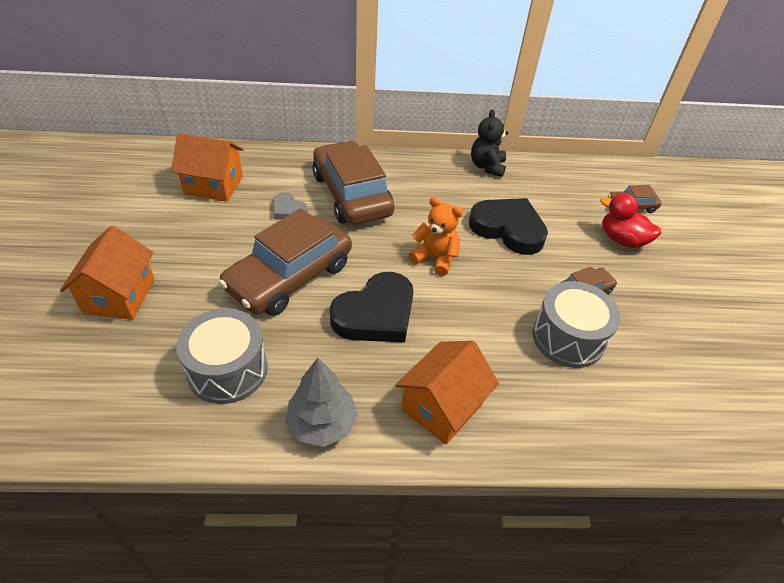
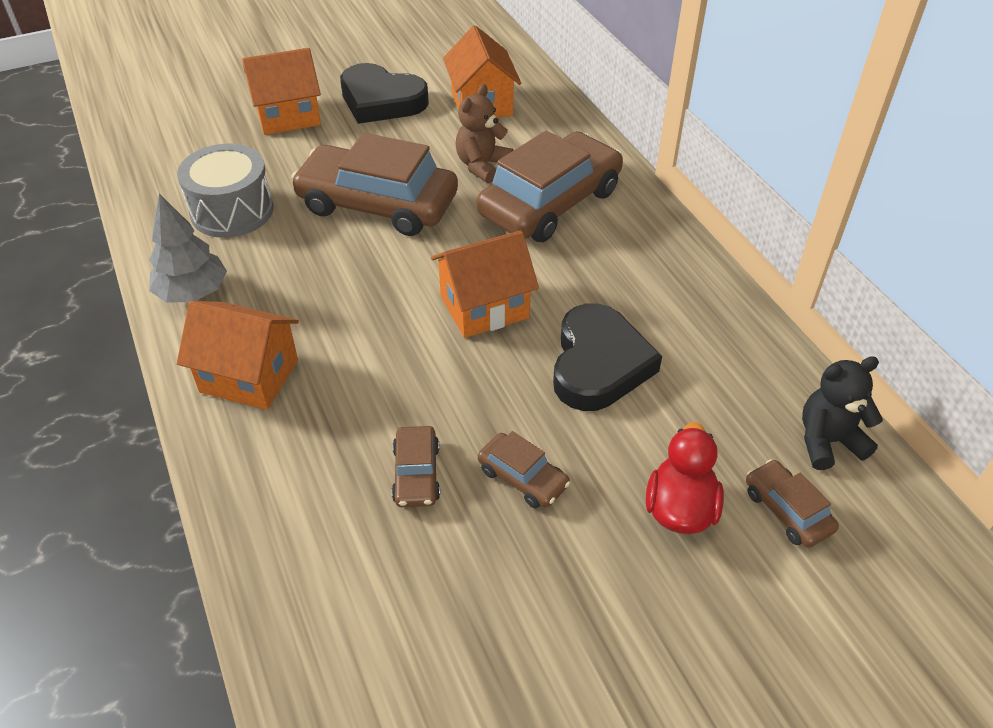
camera: 70 degrees right, 0 degrees up
grey heart [273,192,307,220] -> brown teddy bear [455,84,513,183]
black heart [330,272,414,343] -> black heart moved to [340,63,429,124]
orange teddy bear [408,197,463,276] -> orange house [431,230,539,338]
black teddy bear [471,109,508,177] -> black teddy bear moved to [802,356,883,470]
grey drum [533,281,621,368] -> brown car [392,426,440,507]

